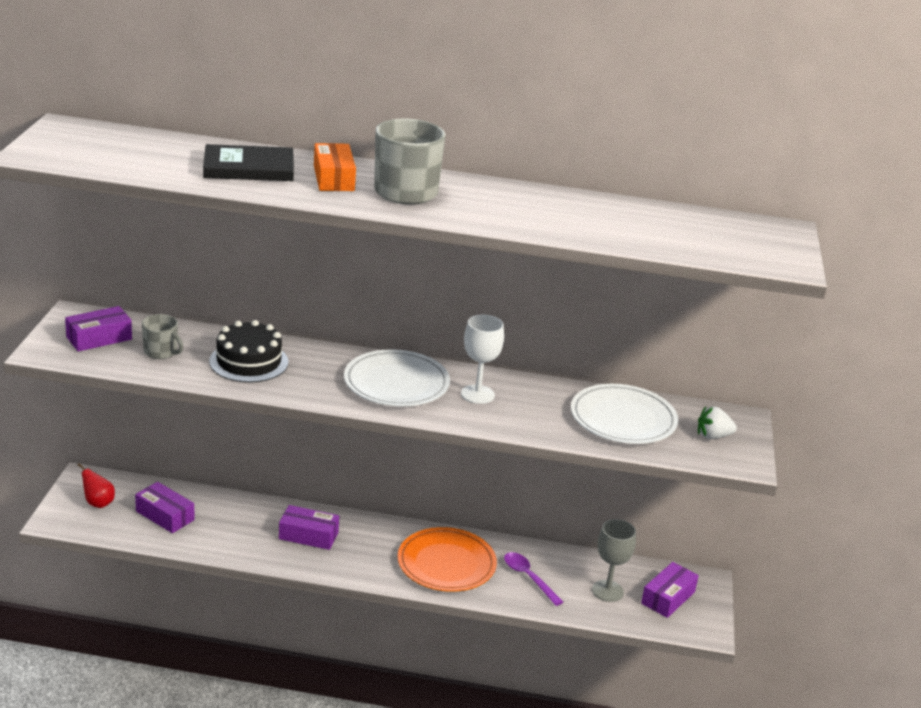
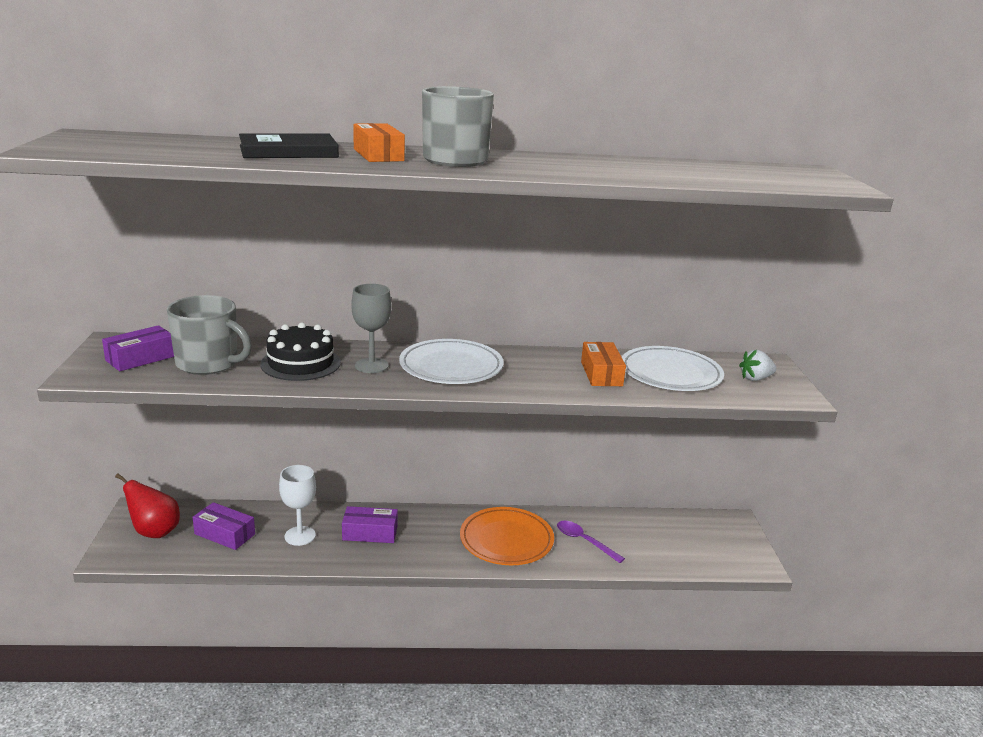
camera: 10 degrees left, 5 degrees down
red pear [78,463,115,508] -> red pear [115,473,180,538], size x1.55
grey mug [142,314,183,359] -> grey mug [167,295,252,375], size x1.78
white goblet [461,315,504,404] -> white goblet moved to [279,465,316,546]
grey goblet [592,519,636,602] -> grey goblet moved to [351,284,391,373]
purple box [641,562,699,618] -> none
none -> orange box [581,342,626,386]

